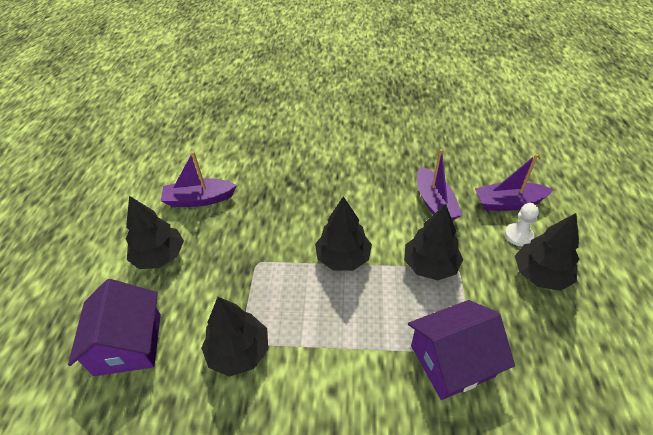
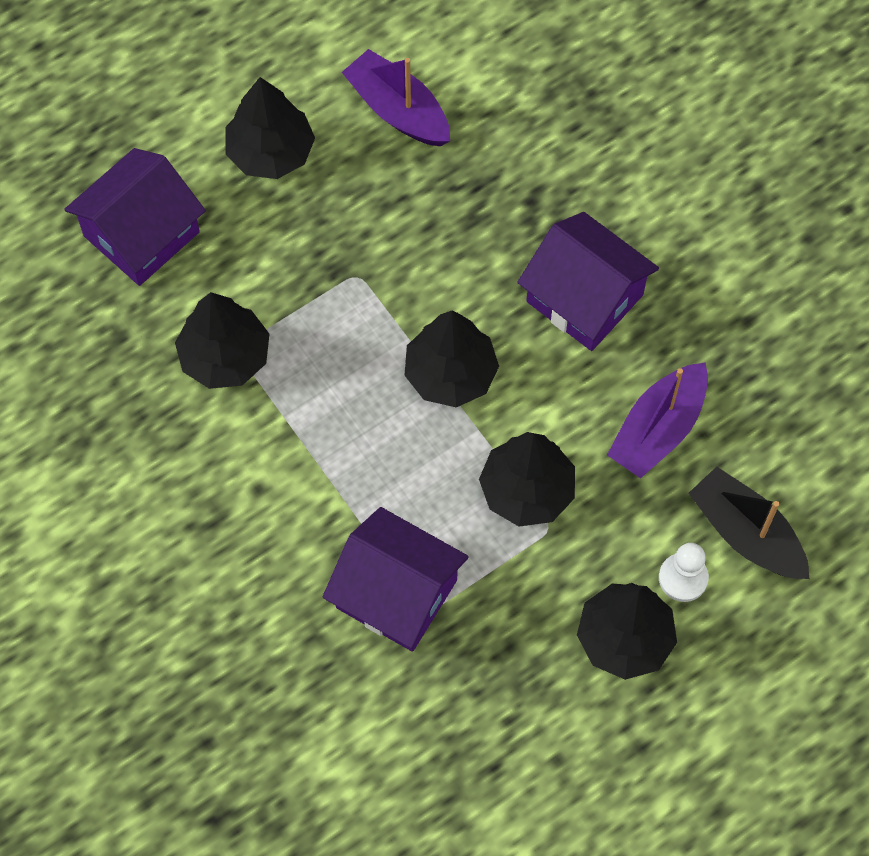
camera: 50 degrees right, 20 degrees up
purple boat [475,154,554,211] -> black boat [688,467,809,579]
none -> purple house [517,212,659,351]

